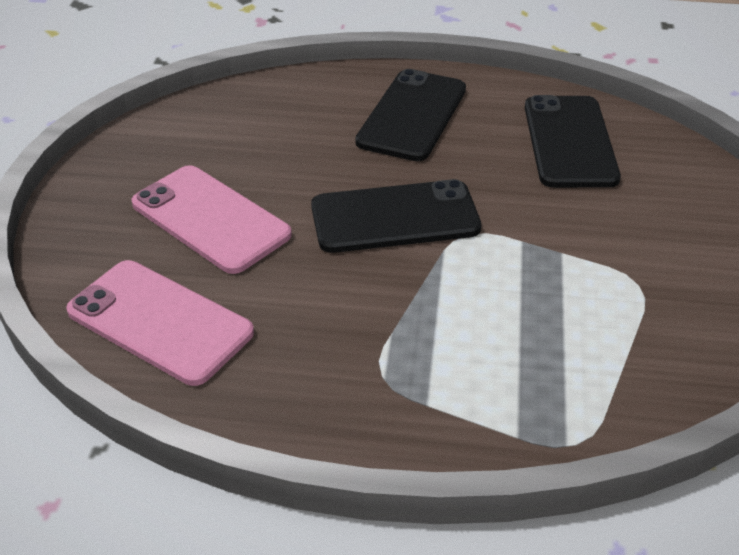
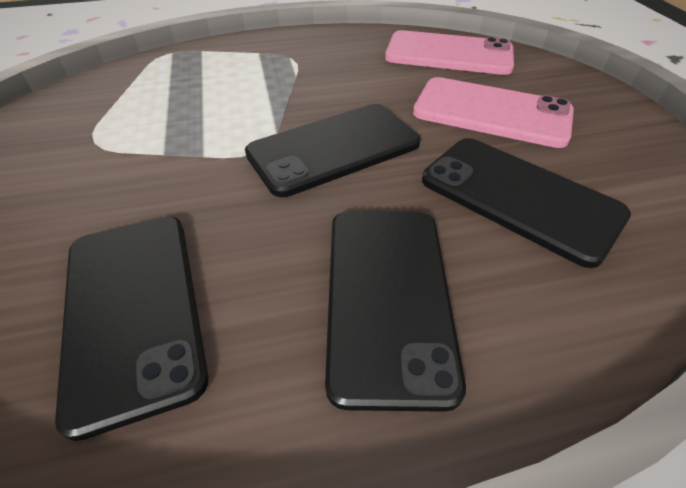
camera: 160 degrees right, 5 degrees up
none -> black phone [422,138,631,268]

